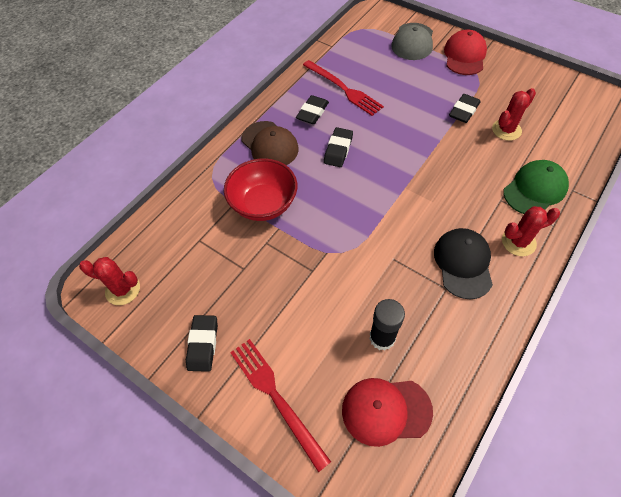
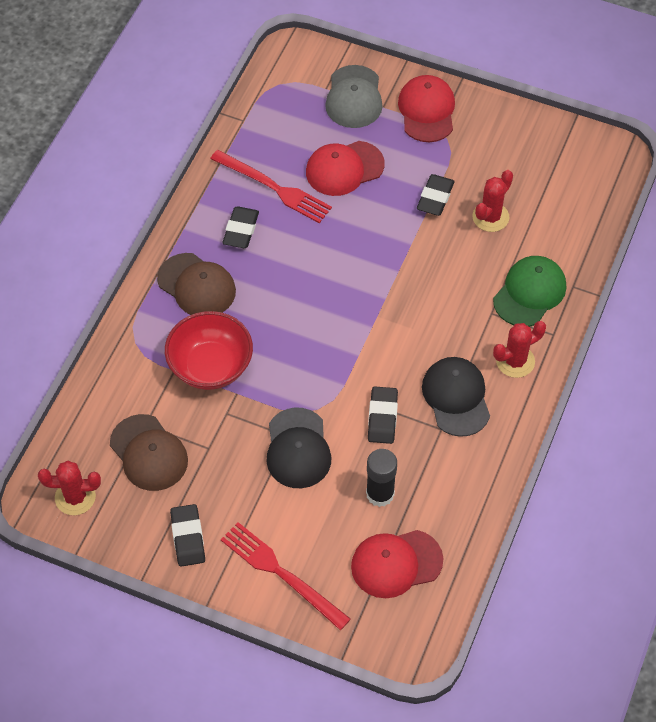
camera: 15 degrees left, 0 degrees up
black eraser [324,127,353,167] -> black eraser moved to [368,387,398,444]
none -> brown cap [110,414,188,491]
none -> black cap [266,407,331,488]
none -> red cap [306,141,385,196]

